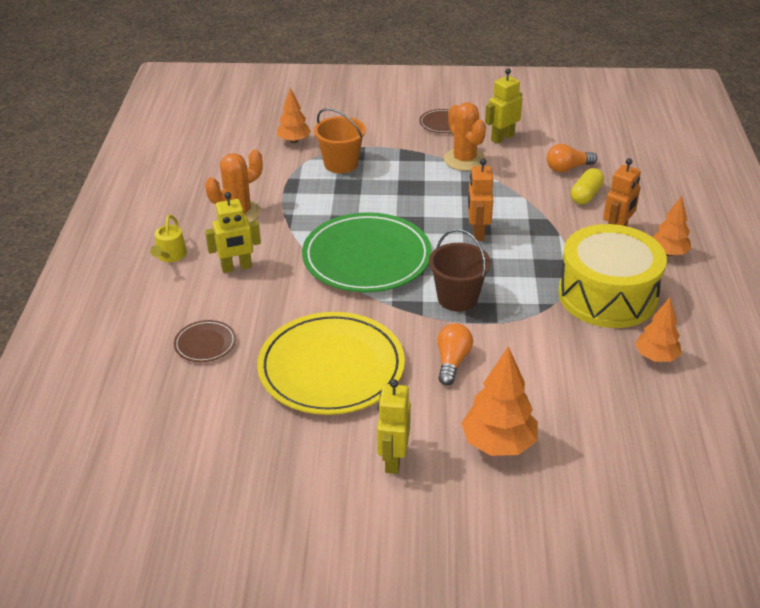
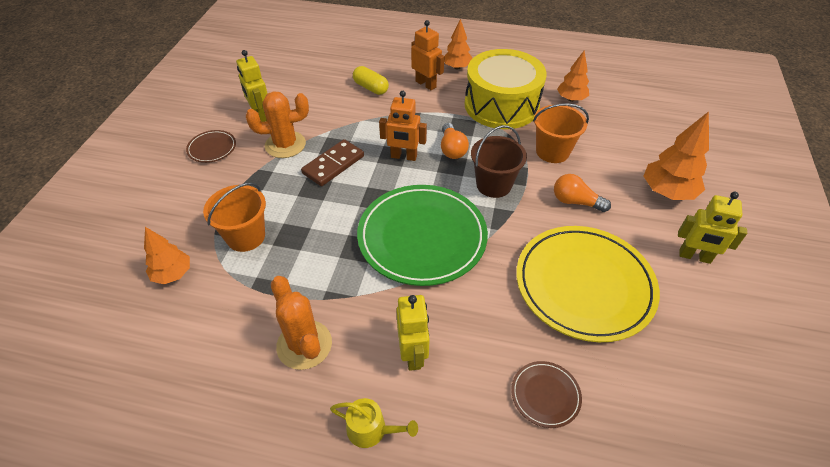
camera: 80 degrees left, 10 degrees up
orange light bulb [547,144,597,172] -> orange light bulb moved to [441,123,469,159]
none -> brown domino [301,139,364,186]
none -> orange bucket [533,103,589,163]

